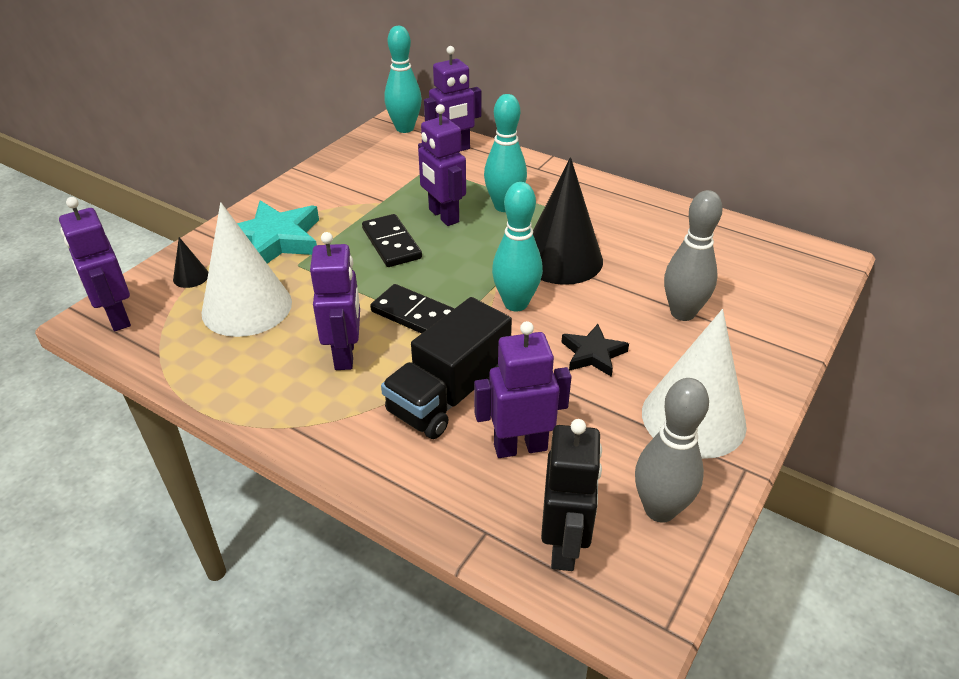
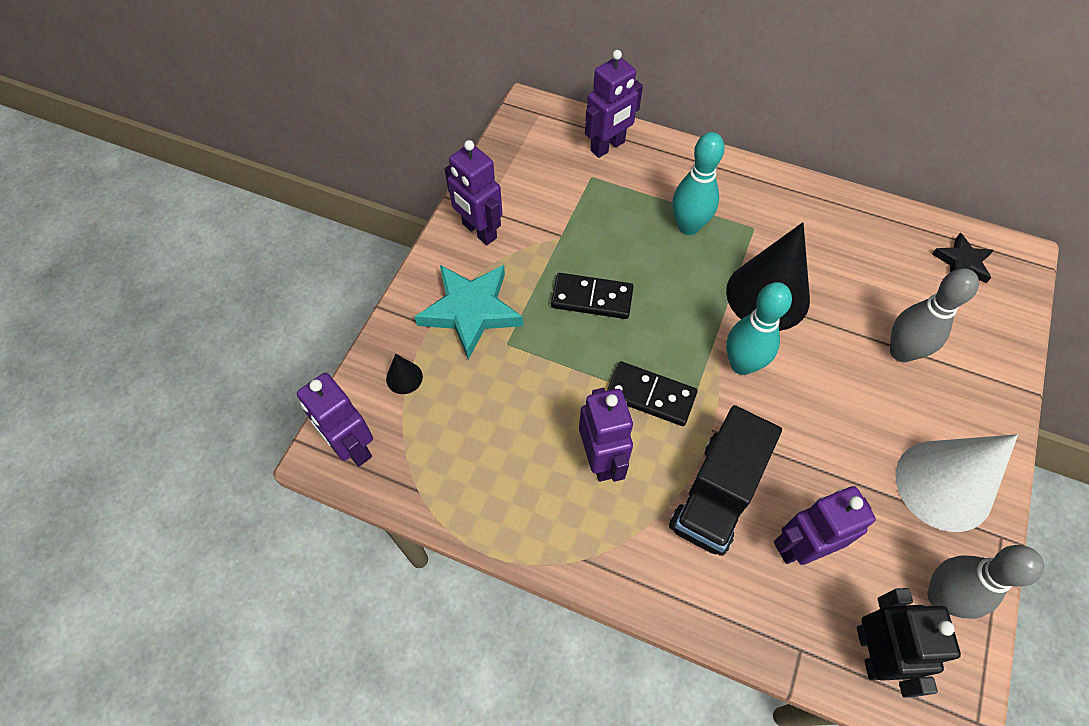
camera: 10 degrees left, 20 degrees up
white cone [202,202,292,337] -> none
black domino [362,214,422,267] -> black domino turned 45 degrees counterclockwise [551,273,634,319]
turquoise bowling pin [384,26,422,133] -> none
purple robot [418,104,466,226] -> purple robot moved to [445,140,502,245]
black star [561,324,629,377] -> black star moved to [932,233,994,283]

